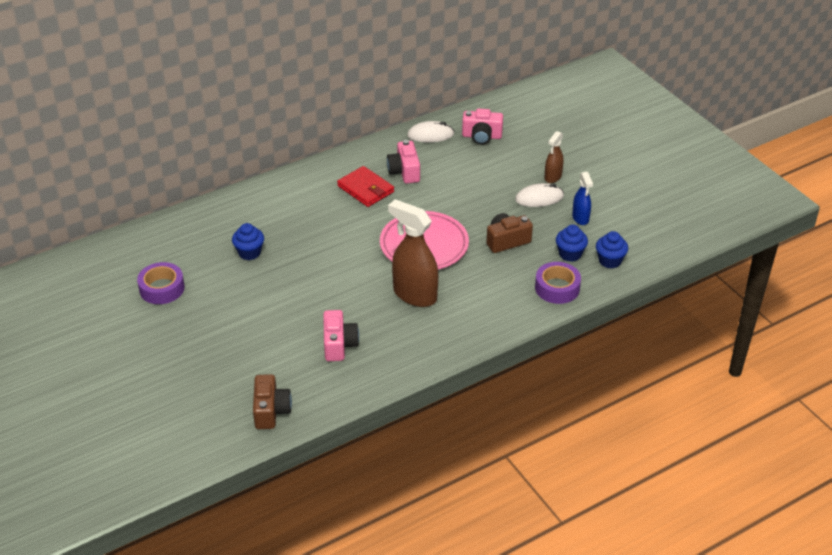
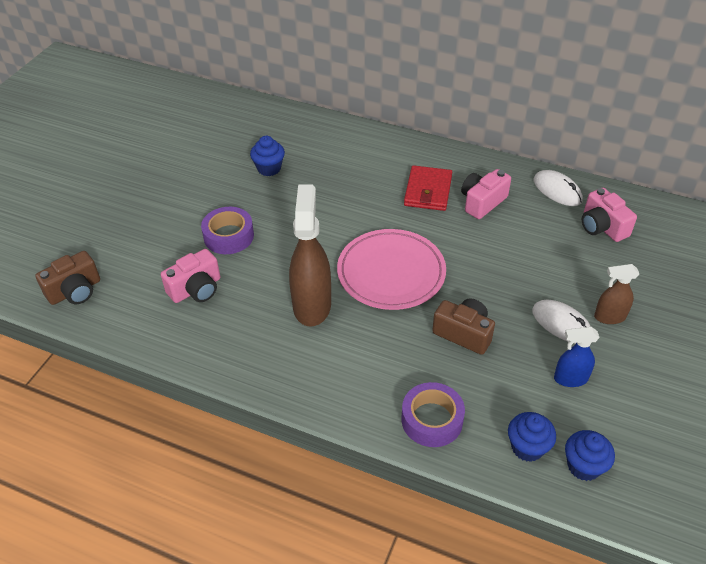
camera: 55 degrees right, 5 degrees up
purple tape [137,262,185,304] -> purple tape moved to [201,207,254,254]
blue cupcake [556,225,588,262] -> blue cupcake moved to [565,430,615,481]
blue spray bottle [572,172,593,225] -> blue spray bottle turned 45 degrees clockwise [554,327,600,387]

